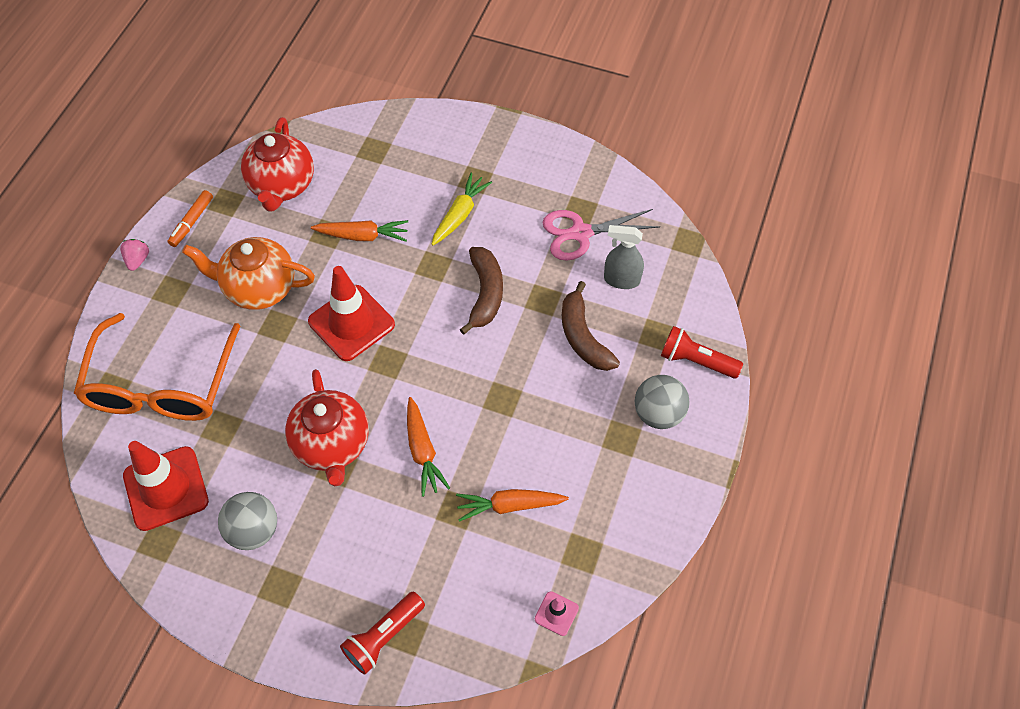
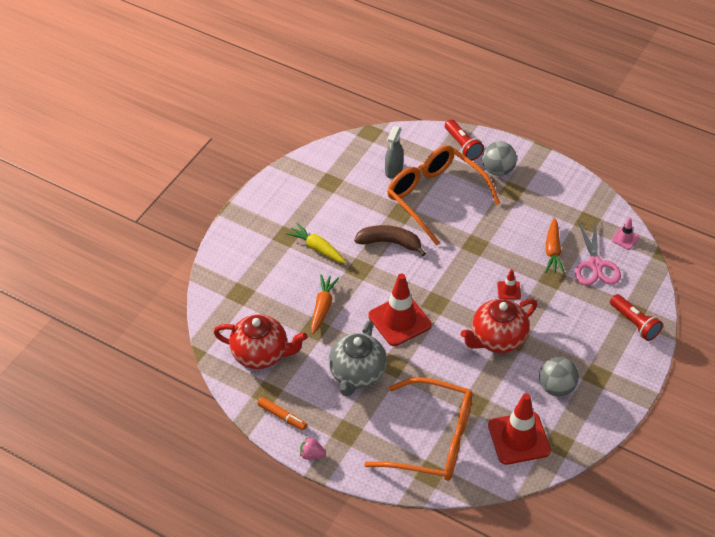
camera: 80 degrees left, 10 degrees down
orange teapot [182,237,315,310] -> grey teapot [329,320,387,396]
red teapot [285,369,369,486] -> red teapot turned 150 degrees clockwise [461,299,537,353]
orange carrot [407,397,450,497] -> red traffic cone [497,269,521,300]
pink scissors [543,209,660,261] -> pink scissors moved to [575,219,621,285]
brown banana [562,281,620,371] -> orange glasses [387,145,500,246]
red flashlight [661,326,743,379] -> red flashlight turned 60 degrees counterclockwise [445,119,484,160]

